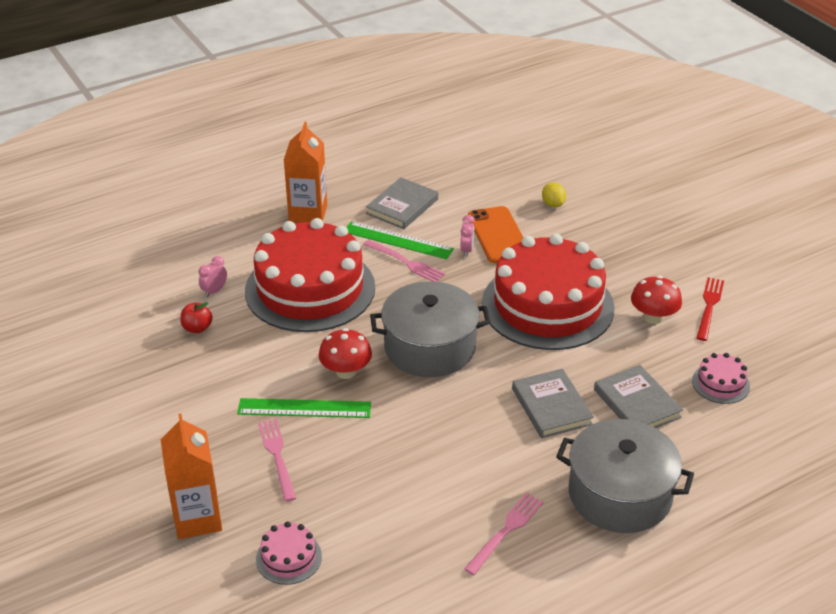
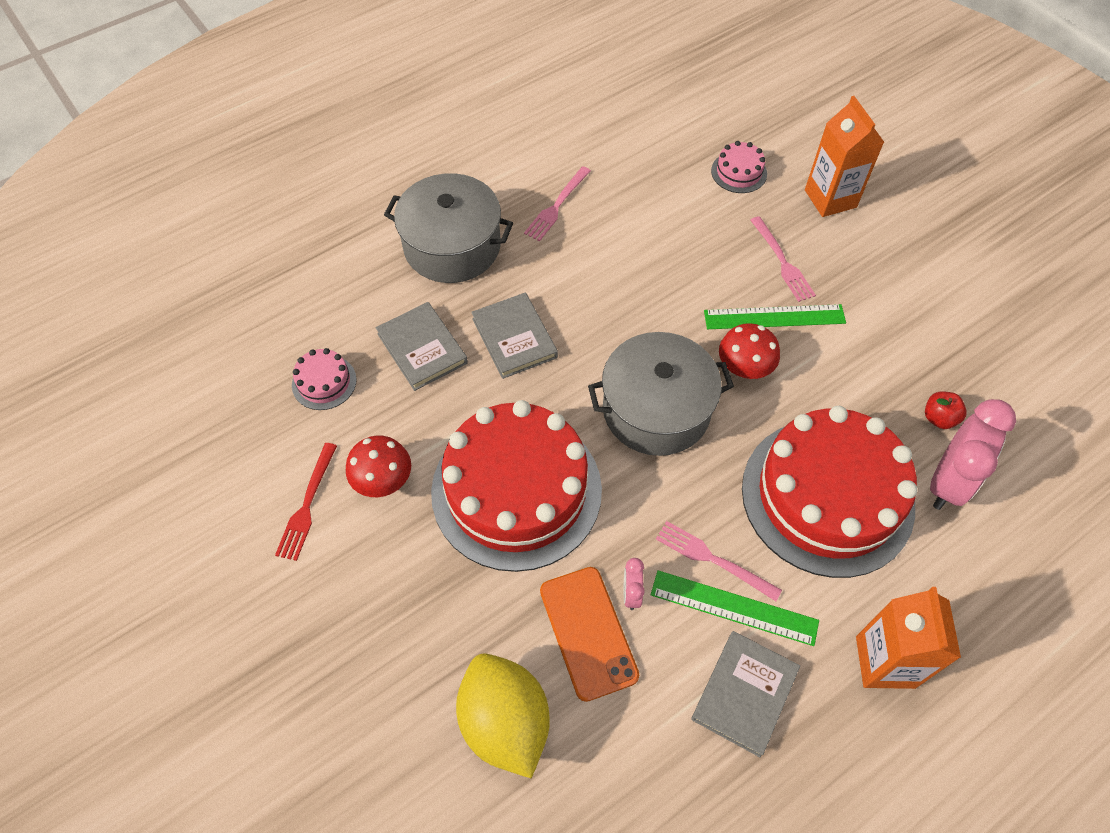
camera: 175 degrees right, 20 degrees up
pink clock [198,256,227,297] -> pink clock [930,399,1016,510], size x2.22
yellow lemon [542,182,566,207] -> yellow lemon [456,653,550,779], size x2.30

